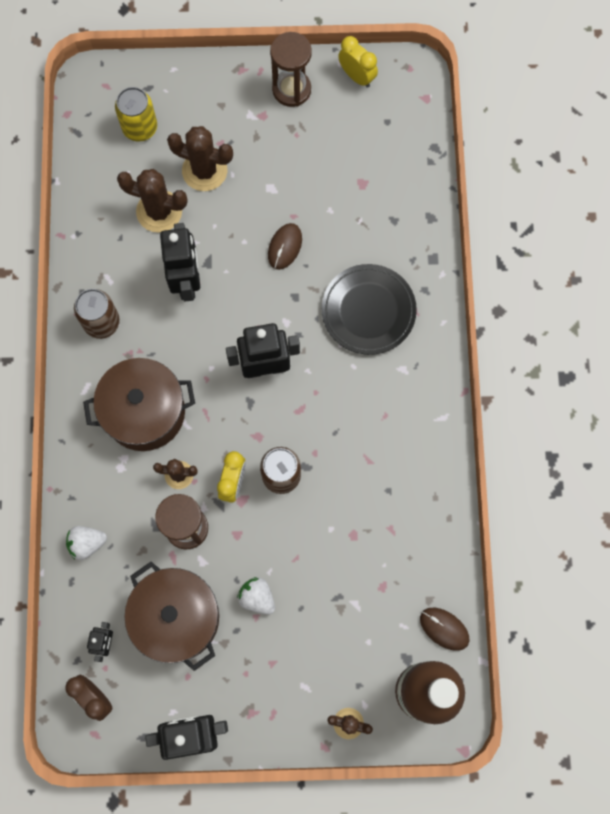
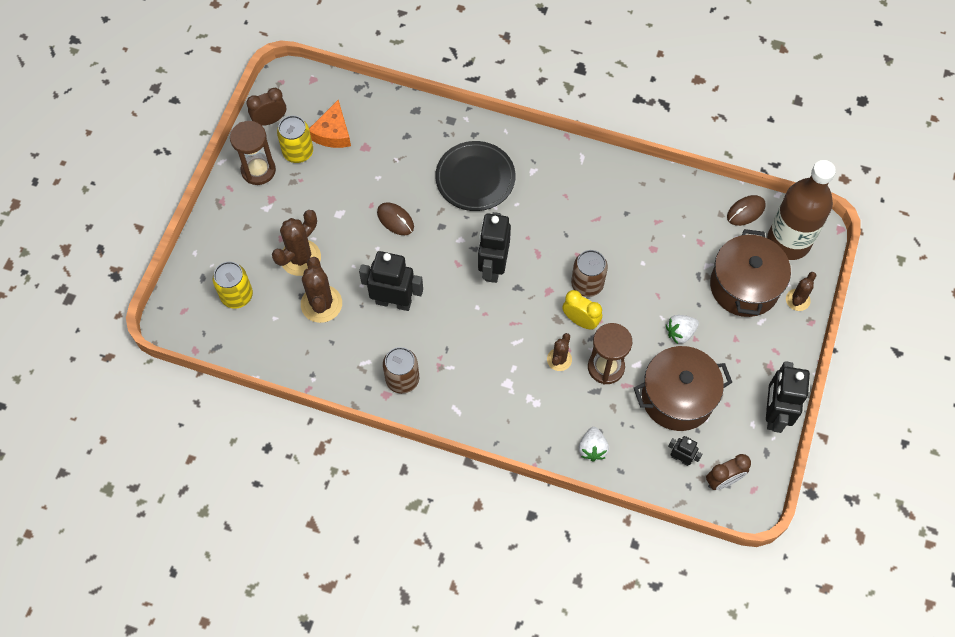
camera: 70 degrees left, 10 degrees down
brown pot [83,358,195,451] -> brown pot moved to [710,229,791,317]
brown cactus [117,169,188,233] -> brown cactus turned 45 degrees counterclockwise [301,257,342,323]
yellow clock [338,36,378,88] -> brown clock [246,88,286,126]
none -> yellow can [277,115,313,163]
none -> orange cheese [309,100,351,148]

